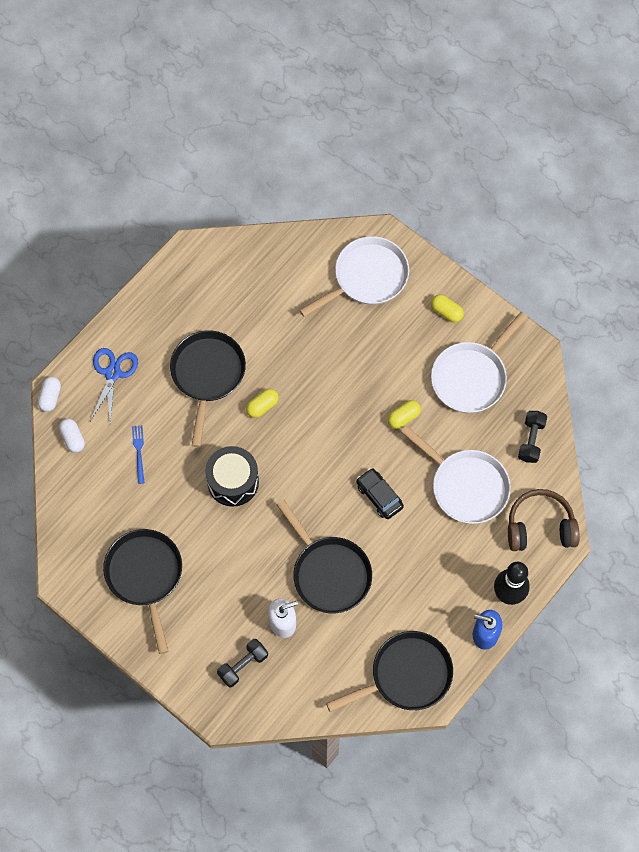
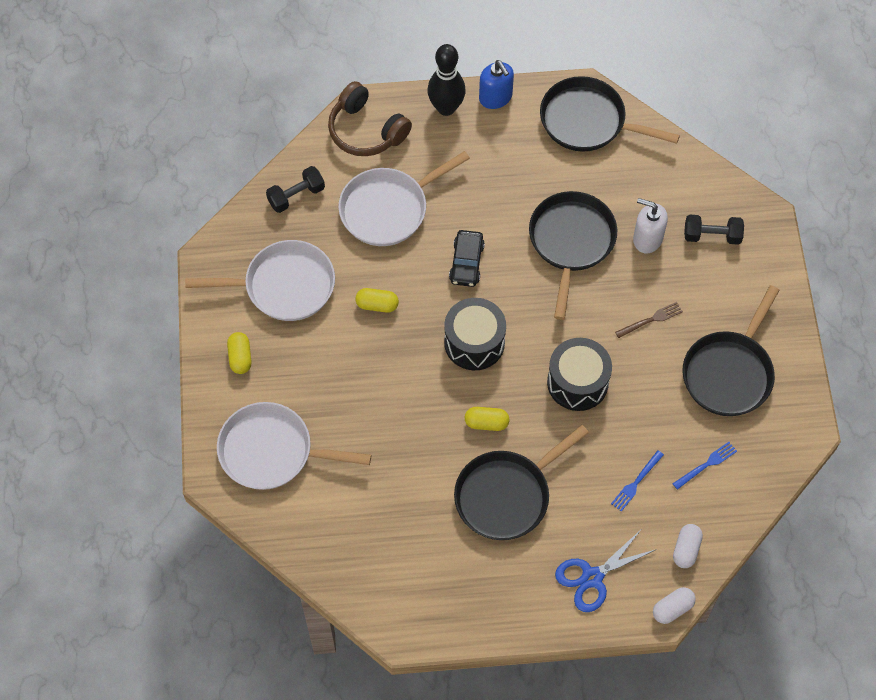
camera: 135 degrees left, 5 degrees down
white pan [401,426,511,524] -> white pan turned 120 degrees counterclockwise [338,151,470,246]
none -> black drum [444,298,506,370]
none -> brown fork [615,302,683,338]
none -> blue fork [672,442,737,490]

